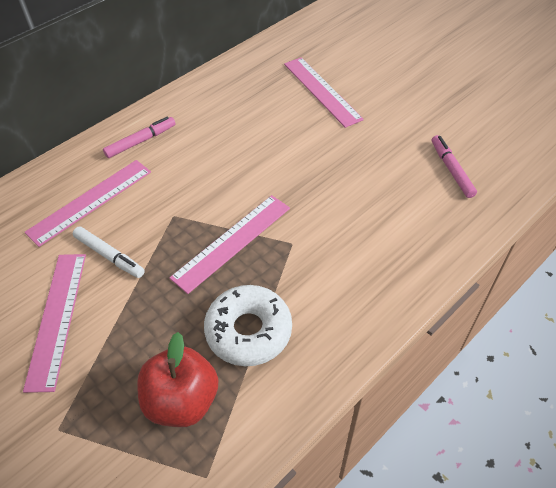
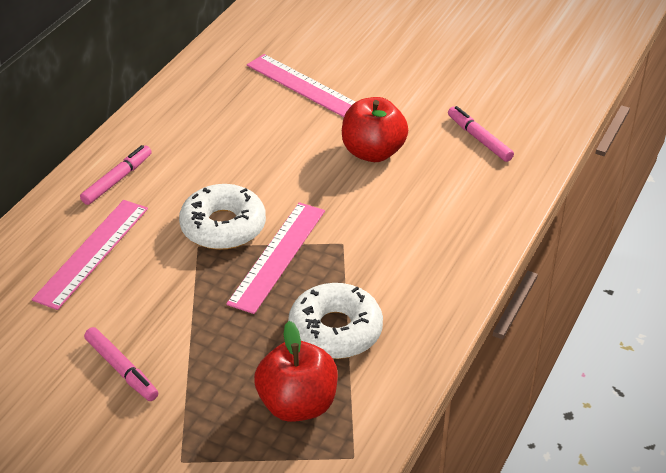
camera: 20 degrees left, 10 degrees down
pink ruler [23,254,86,393] -> pink marker [84,327,158,401]
white marker [73,226,145,278] -> none
none -> white donut [179,184,266,250]
none -> red apple [342,97,408,162]

